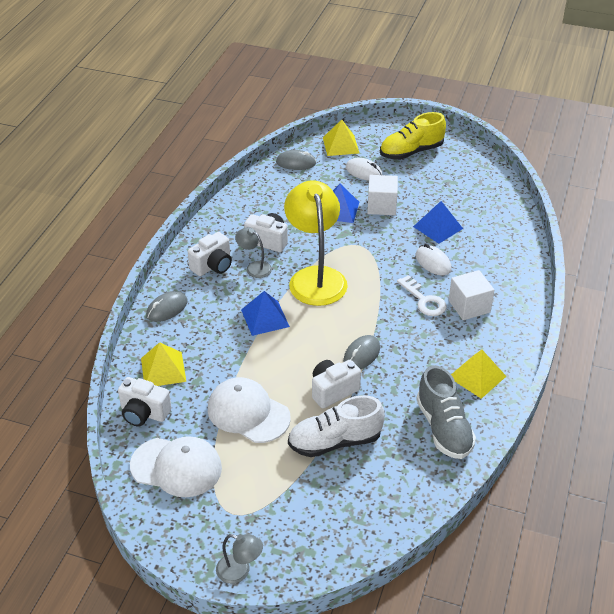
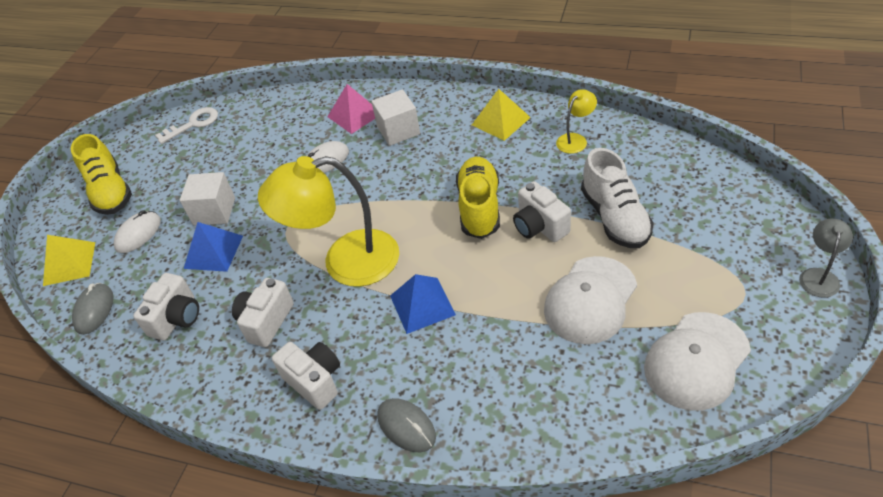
camera: 85 degrees left, 5 degrees up
white camera [118,377,171,427] -> white camera moved to [133,273,199,340]
white cap [130,436,222,497] -> white cap turned 150 degrees counterclockwise [644,312,751,411]
yellow pyramid [141,342,186,386] -> none
grey lamp [235,227,272,278] -> none
grey mouse [343,335,380,369] -> yellow shoe [456,157,500,239]
white key [397,275,447,316] -> white key moved to [155,107,218,144]
blue pyramid [413,201,463,244] -> none
grey shoe [416,365,476,459] -> yellow lamp [556,89,597,154]
none -> pink pyramid [328,84,375,134]

